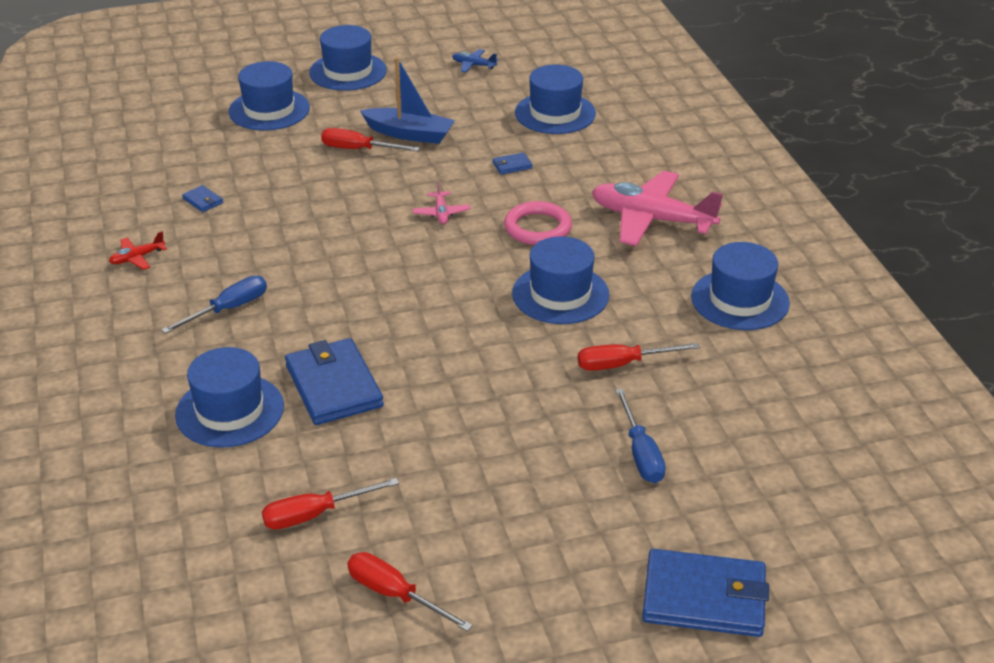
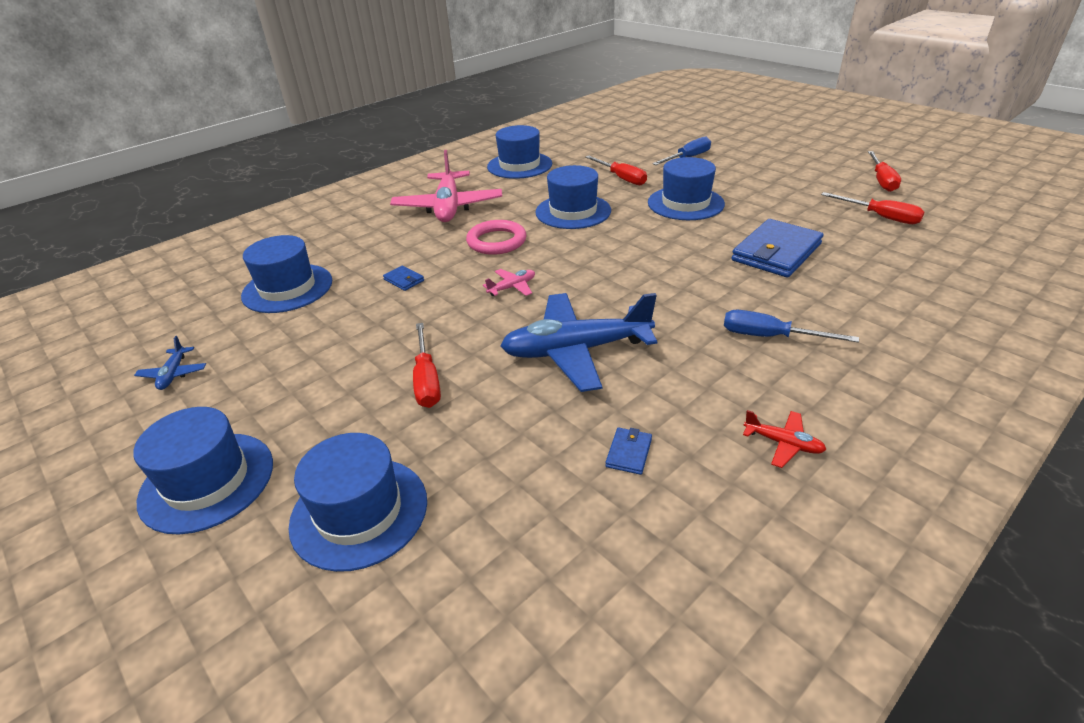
camera: 115 degrees left, 0 degrees up
blue hat [175,347,284,448] -> blue hat moved to [648,157,725,220]
blue boat [360,57,455,144] -> none
blue wallet [642,549,769,637] -> none
none -> blue plane [501,293,658,392]

